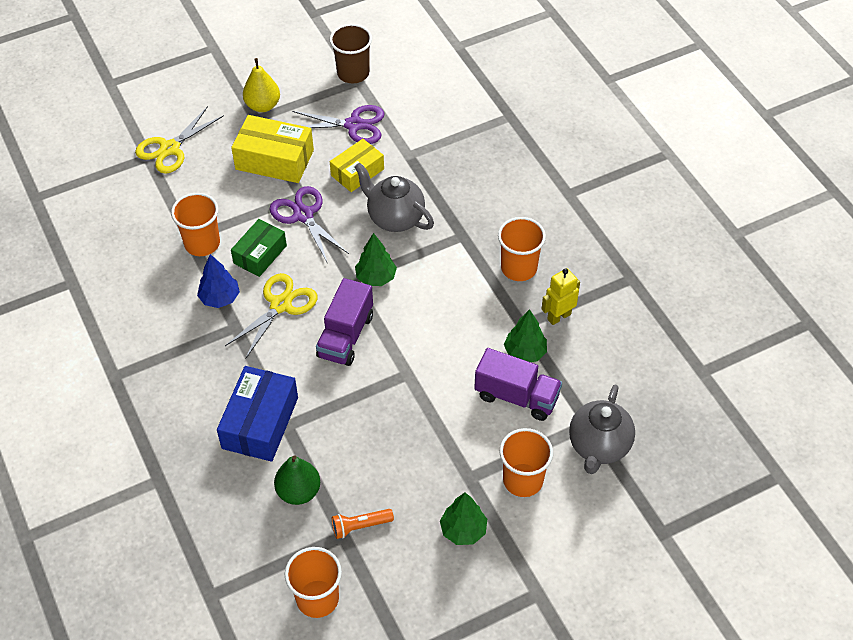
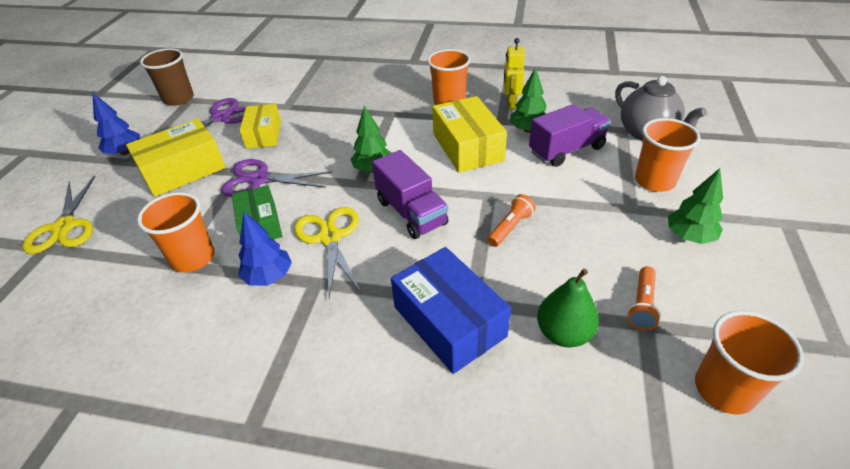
camera: 50 degrees left, 10 degrees down
yellow pear [243,58,280,112] -> blue tree [92,92,140,155]
grey teapot [355,163,434,232] -> none
none -> yellow box [432,96,507,173]
none -> orange flashlight [487,194,536,247]

